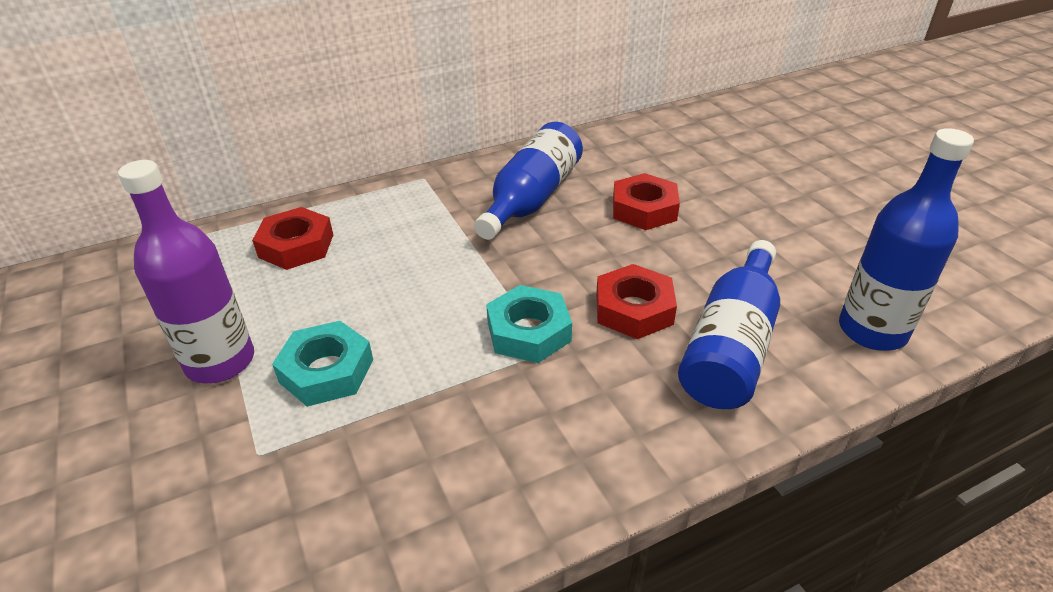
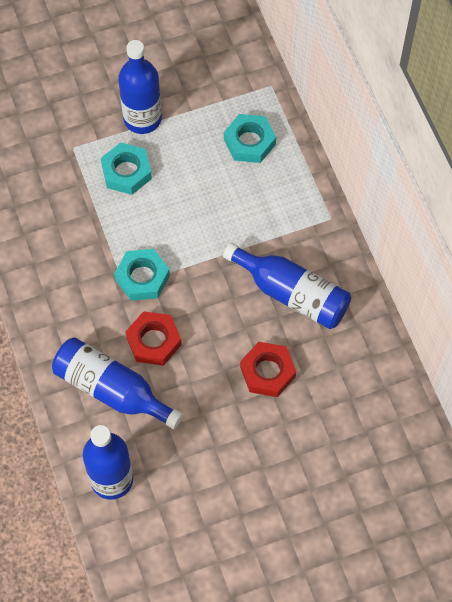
camera: 95 degrees right, 25 degrees up
purple bottle [118,160,254,384] -> blue bottle [118,40,162,134]
red nut [252,207,333,270] -> turquoise nut [224,114,276,163]

